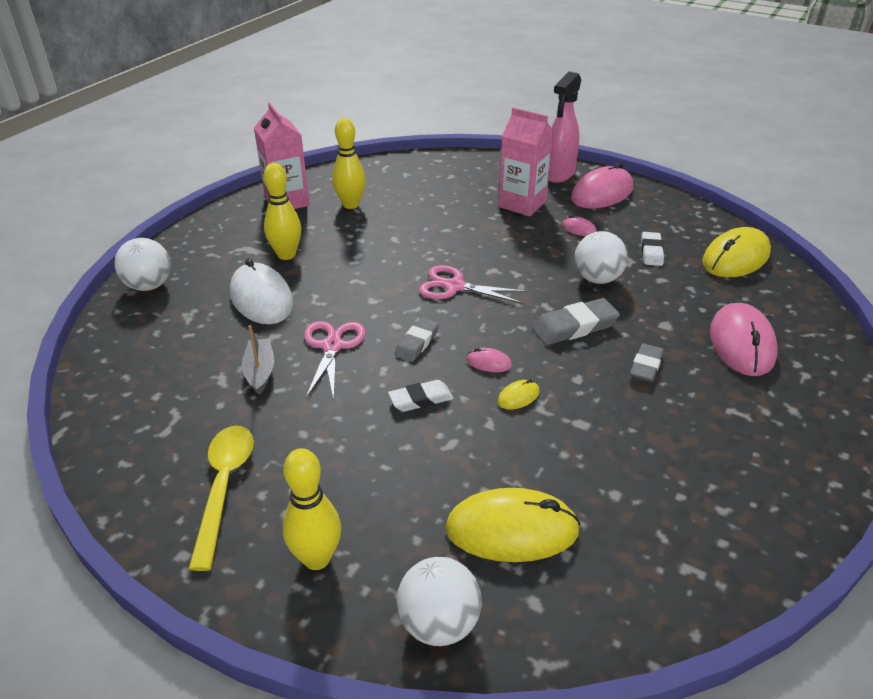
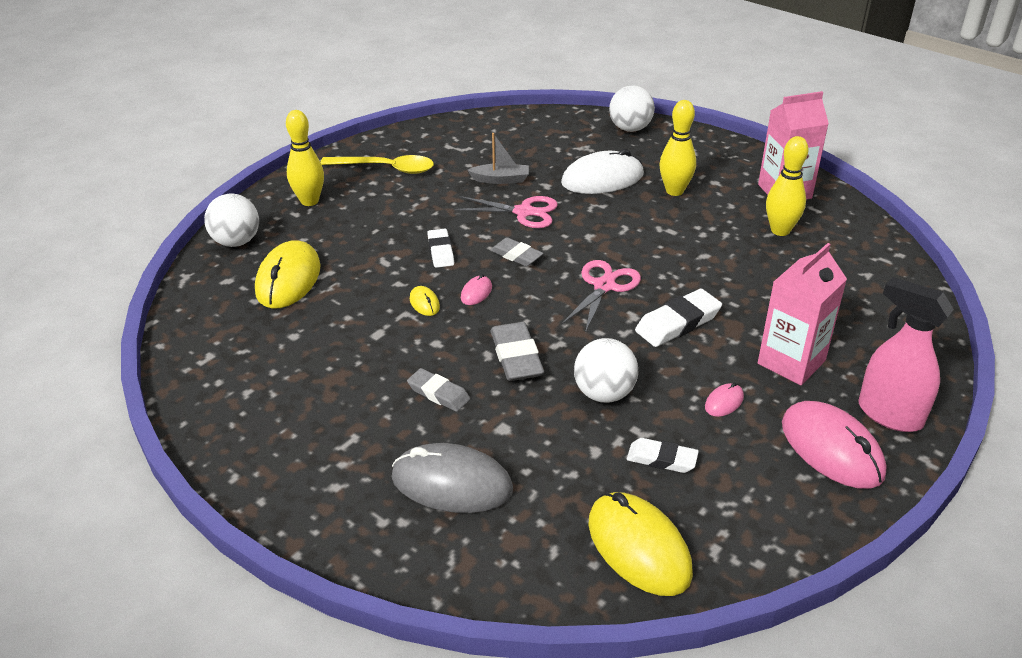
camera: 100 degrees right, 0 degrees up
pink mouse [710,303,778,376] -> grey mouse [392,443,513,513]
none -> white eraser [635,289,722,347]

